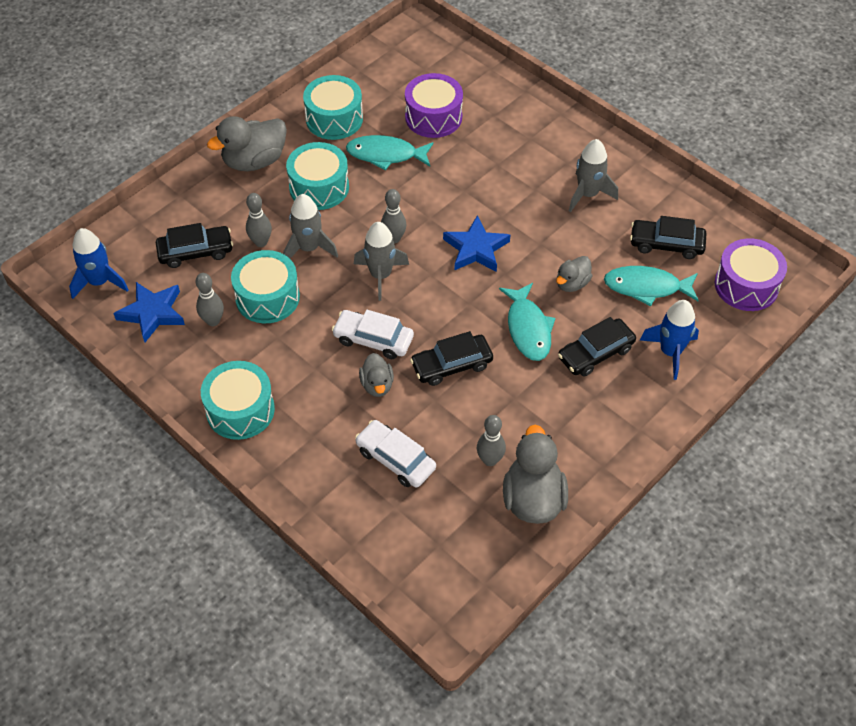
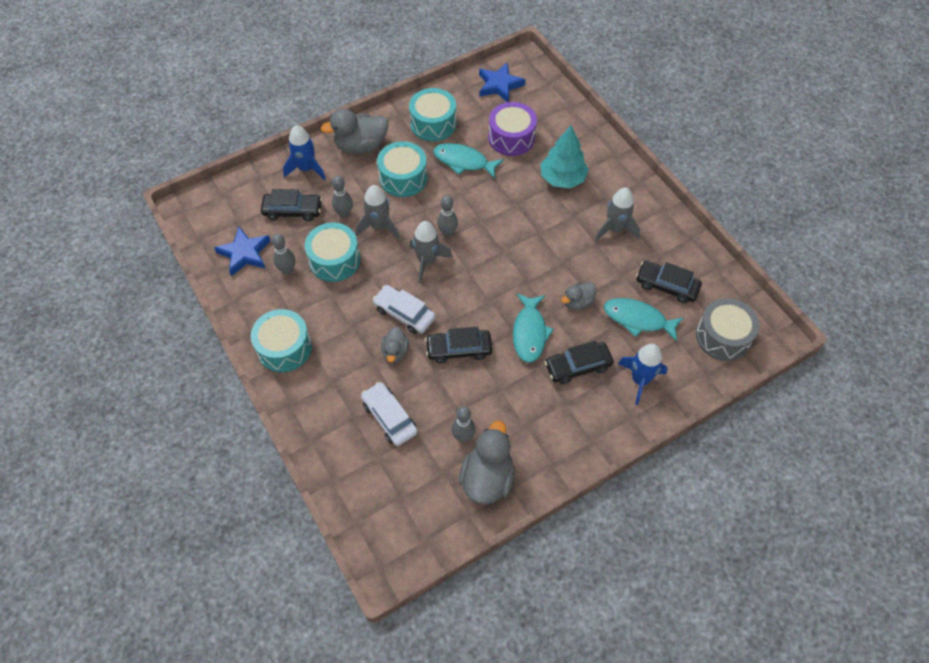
camera: 15 degrees right, 5 degrees up
blue rocket [69,228,129,299] -> blue rocket moved to [283,125,326,180]
blue star [443,215,510,272] -> blue star moved to [479,63,526,102]
purple drum [714,238,787,311] -> grey drum [696,298,759,361]
none -> turquoise tree [540,125,589,188]

